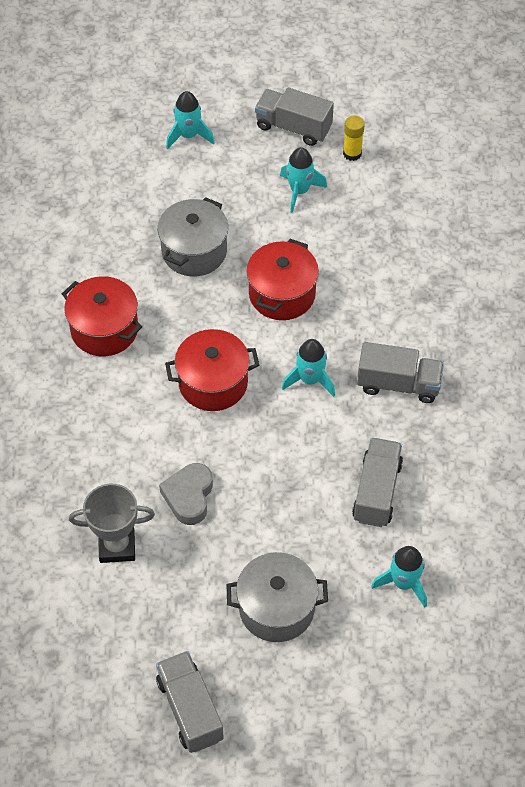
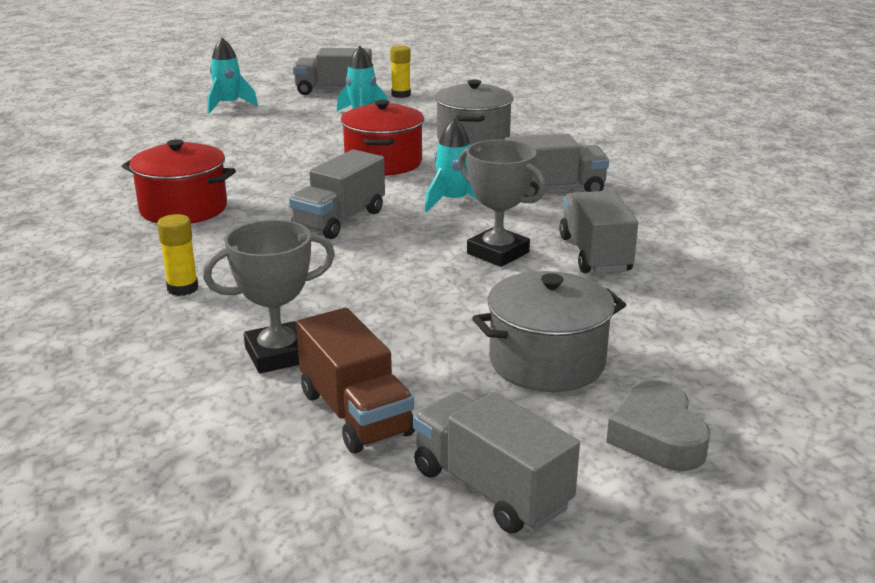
camera: 20 degrees left, 30 degrees down
grey pot [158,197,228,276] -> grey pot moved to [435,79,513,145]
grey heart [159,463,213,525] -> grey heart moved to [606,381,710,471]
red pot [165,329,259,411] -> grey truck [289,149,385,239]
turquoise rocket [371,546,427,608] -> none
none -> yellow glue stick [157,214,199,296]
none -> brown truck [296,308,415,453]
none -> grey trophy [458,140,546,267]

